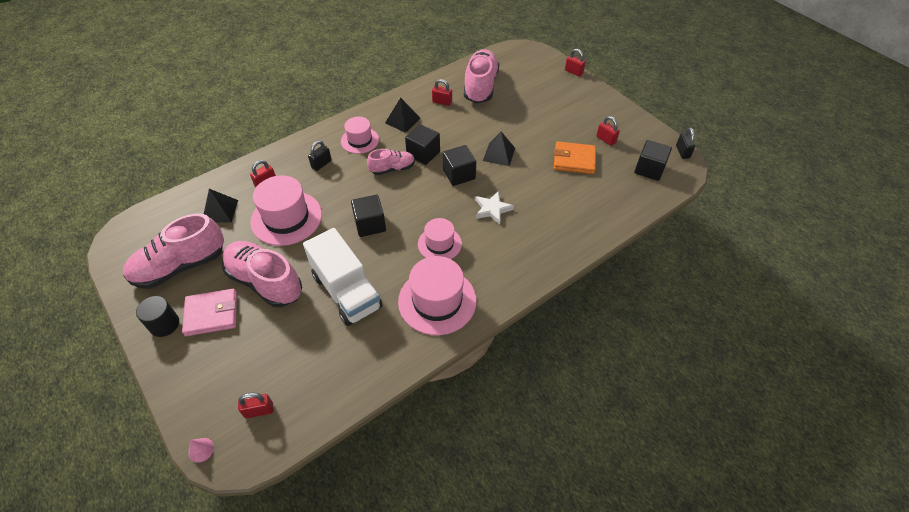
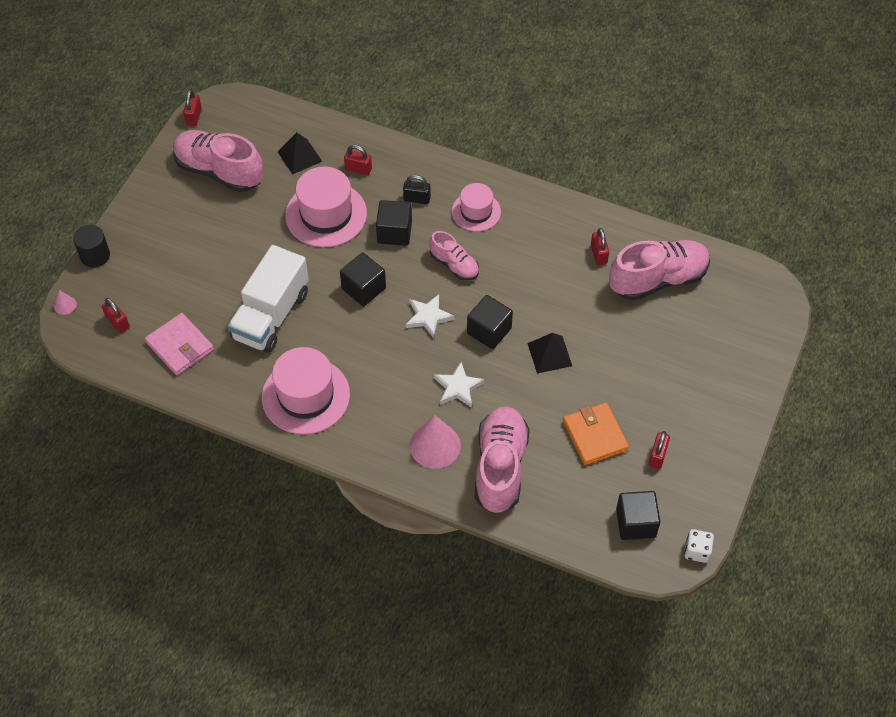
camera: 60 degrees right, 5 degrees up
black cylinder [136,296,179,337] -> black cylinder moved to [73,225,110,267]
pink wallet [182,289,237,336] -> pink wallet moved to [145,313,214,375]
pink shoe [222,241,302,307] -> pink shoe moved to [475,406,530,513]
black pyramid [385,98,421,133] -> none
black cube [405,124,440,165] -> black cube moved to [376,200,412,246]
pink hat [418,218,462,259] -> none
red padlock [565,49,586,77] -> red padlock moved to [183,90,202,126]
black padlock [676,128,695,159] -> white dice [684,529,714,563]
none -> white star [406,294,454,338]
none -> pink cone [410,415,461,468]

